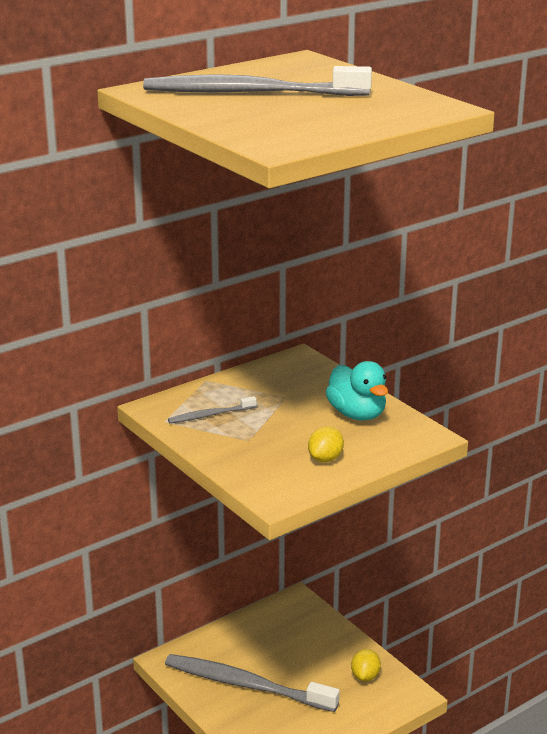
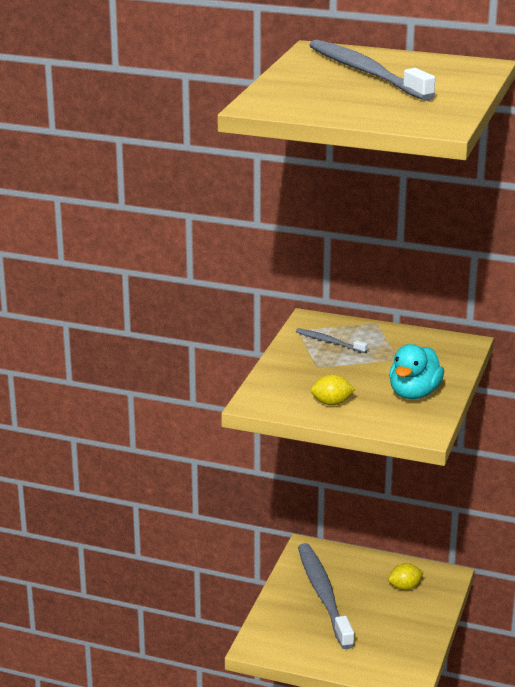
camera: 55 degrees right, 0 degrees up
yellow lemon [351,649,381,681] -> yellow lemon moved to [388,563,424,590]

